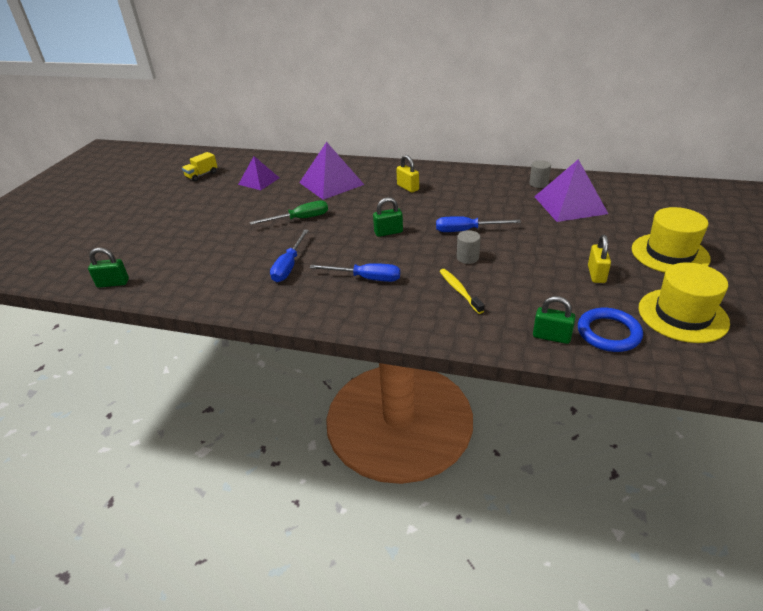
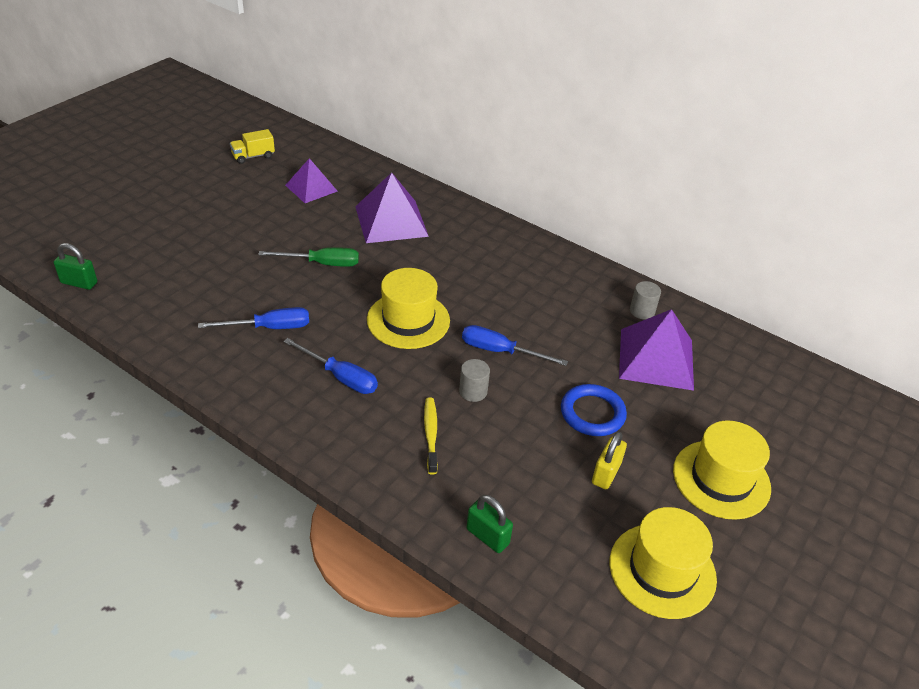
camera: 15 degrees right, 5 degrees up
blue screwdriver [270,230,309,282] -> blue screwdriver turned 135 degrees counterclockwise [198,307,309,329]
green padlock [373,197,403,237] -> yellow hat [367,268,450,349]
yellow padlock [396,155,419,193] -> none
blue ring [578,308,643,352] -> blue ring moved to [561,384,627,436]

